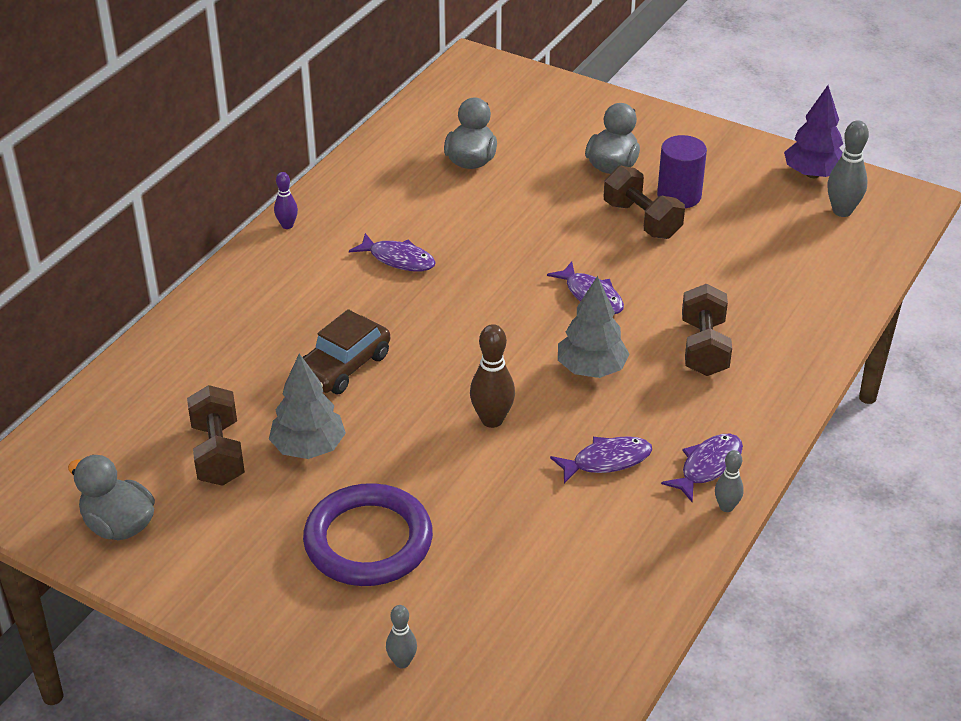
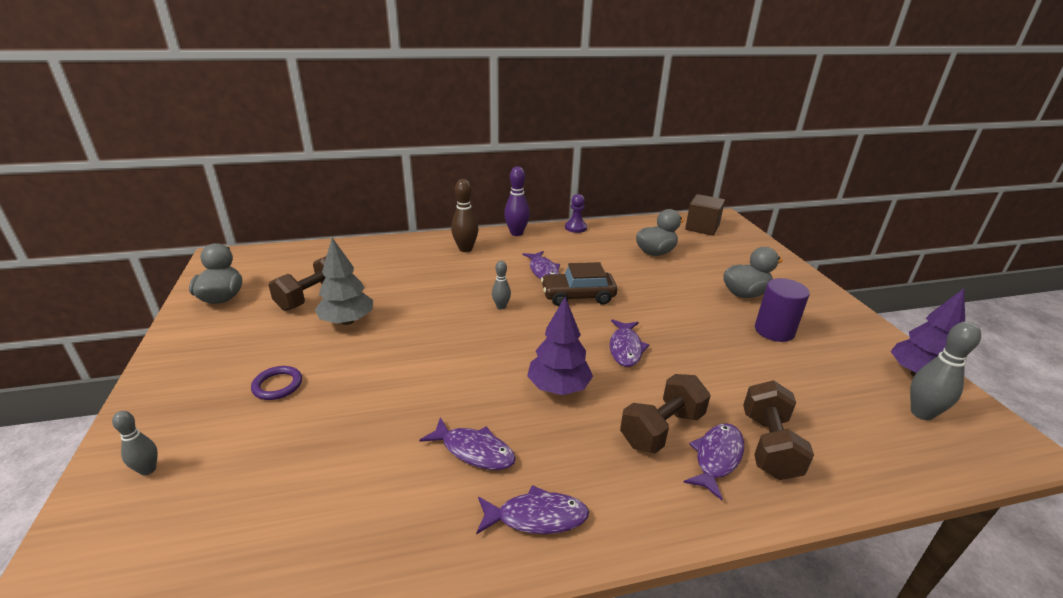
camera: 45 degrees right, 10 degrees down
purple bowling pin [274,172,298,229] -> purple bowling pin [504,167,530,236], size x1.67
brown car [302,309,390,394] -> brown car moved to [541,262,617,306]
purple ring [303,483,433,586] -> purple ring [251,366,302,400], size x0.45
brown bowling pin [470,324,515,428] -> brown bowling pin moved to [451,179,478,252]
grey tree [558,276,630,378] -> purple tree [527,297,593,395]
brown dumbbell [604,166,685,239] -> brown dumbbell moved to [743,381,814,480]
grey bowling pin [715,450,744,512] -> grey bowling pin moved to [492,260,511,309]
none -> purple pawn [565,194,587,233]
none -> purple fish [683,423,744,500]
none -> brown cube [685,194,725,236]

